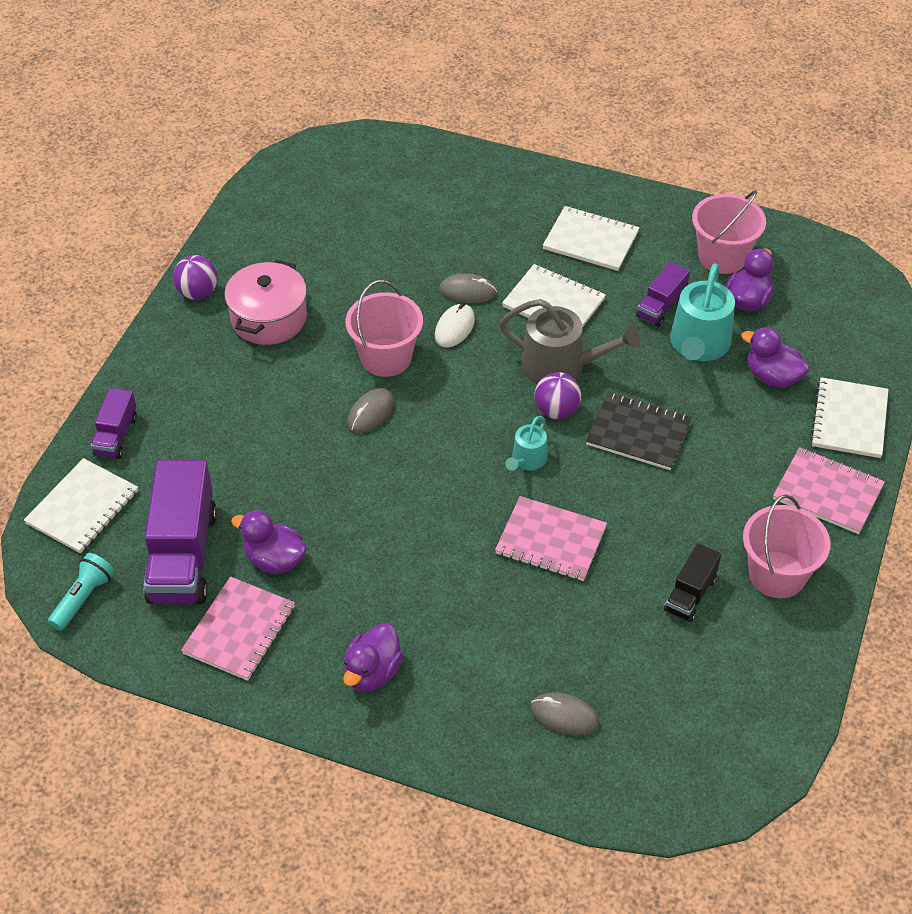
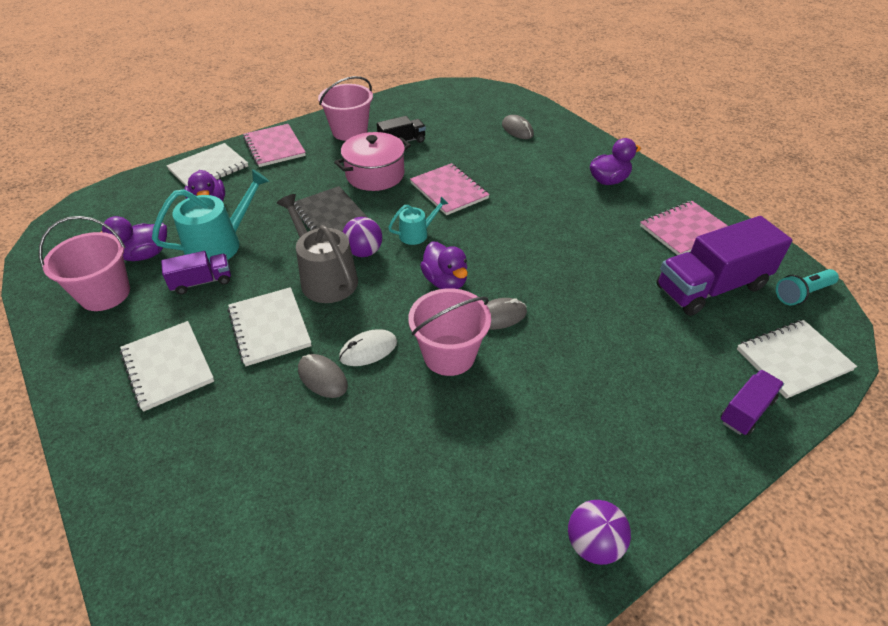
camera: 145 degrees left, 5 degrees down
purple truck [144,460,217,604] -> purple truck turned 150 degrees counterclockwise [656,216,792,316]
pink pot [224,259,307,345] -> pink pot moved to [334,132,411,191]
purple duck [231,510,307,574] -> purple duck moved to [420,242,468,289]

